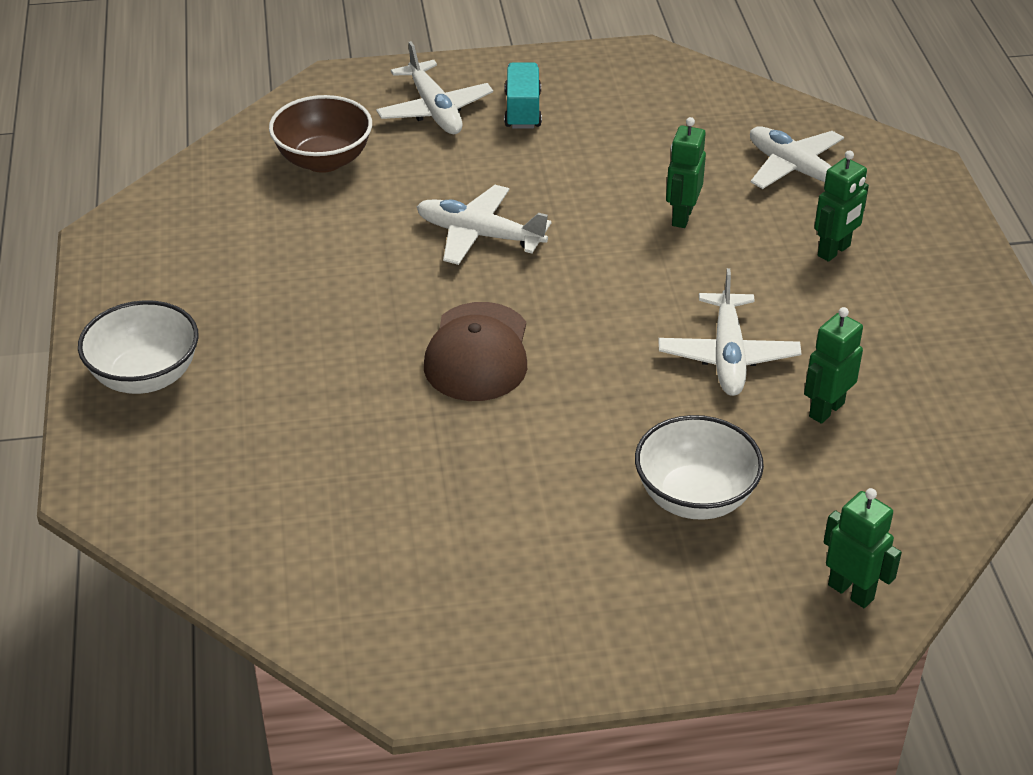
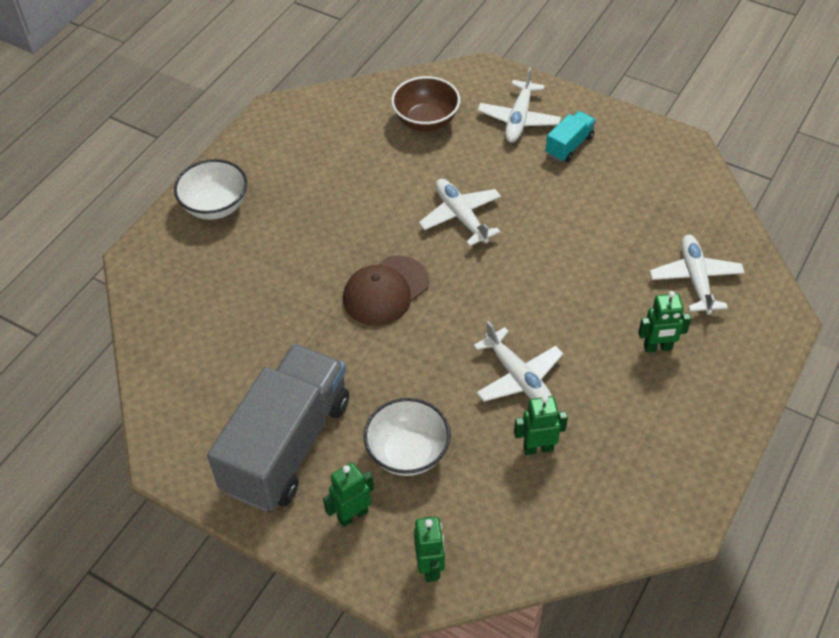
camera: 40 degrees right, 10 degrees up
white plane [658,268,801,396] -> white plane turned 75 degrees counterclockwise [473,321,563,402]
green robot [666,117,706,228] -> green robot moved to [323,462,374,527]
none -> grey truck [207,344,349,511]

